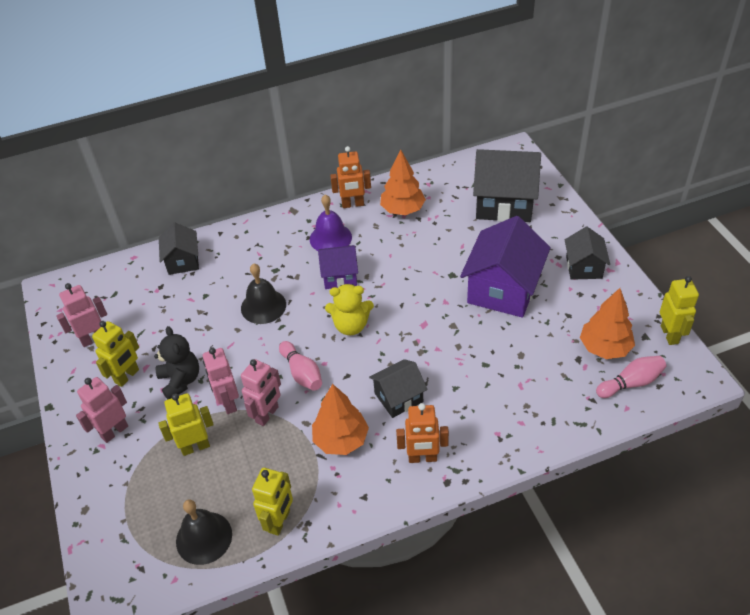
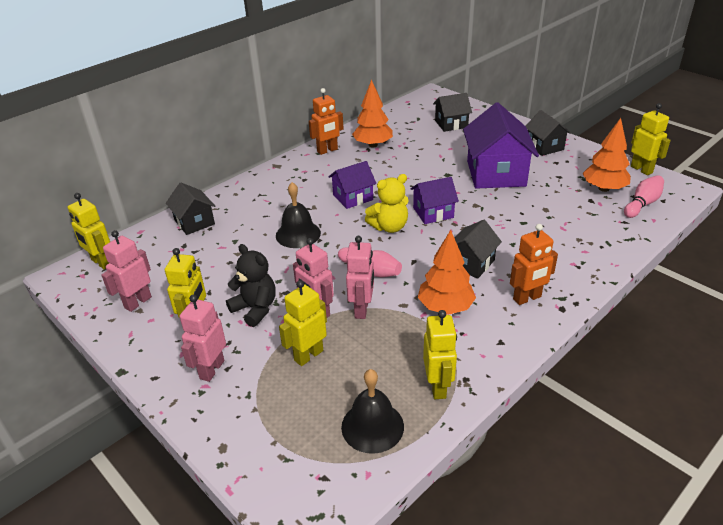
camera: 25 degrees left, 10 degrees down
purple bell [310,194,352,251] -> none
black house [473,149,541,222] -> black house [433,93,472,132], size x0.56
none -> yellow robot [68,193,110,269]
none -> purple house [410,177,459,224]

